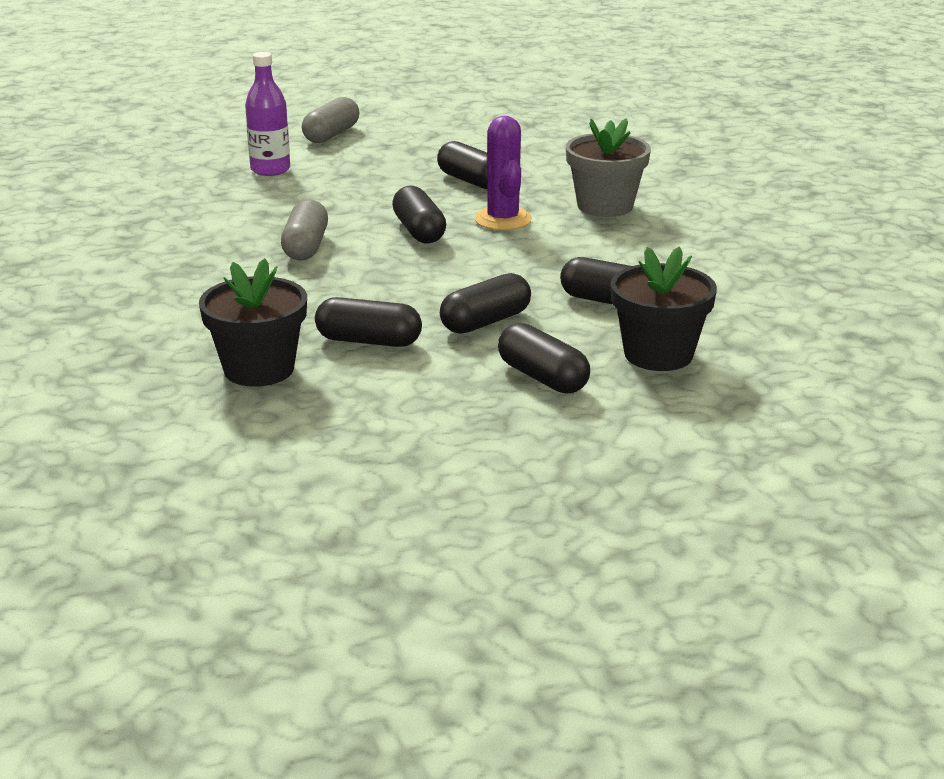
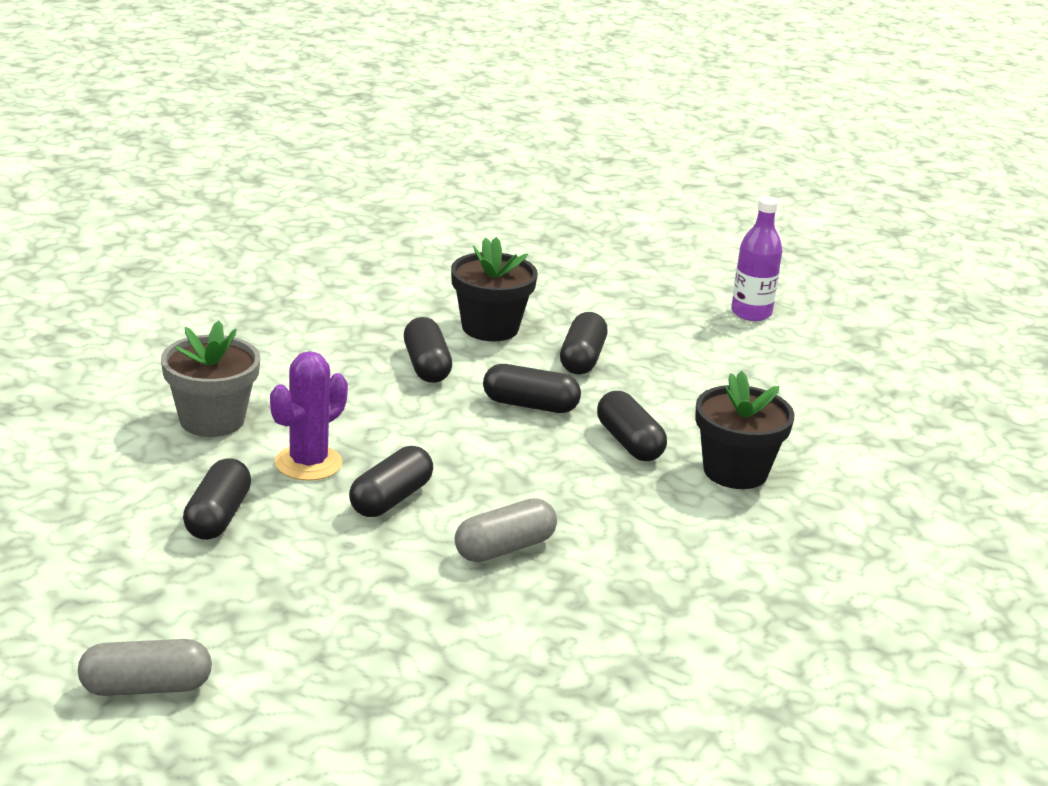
camera: 130 degrees left, 0 degrees up
purple bottle [245,52,290,176] -> purple bottle moved to [731,196,783,321]

